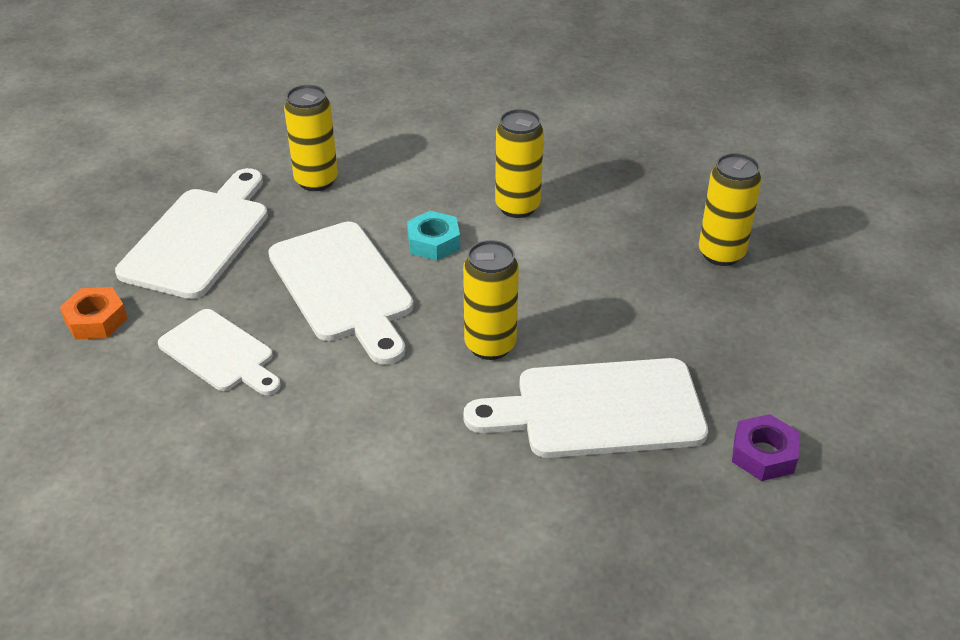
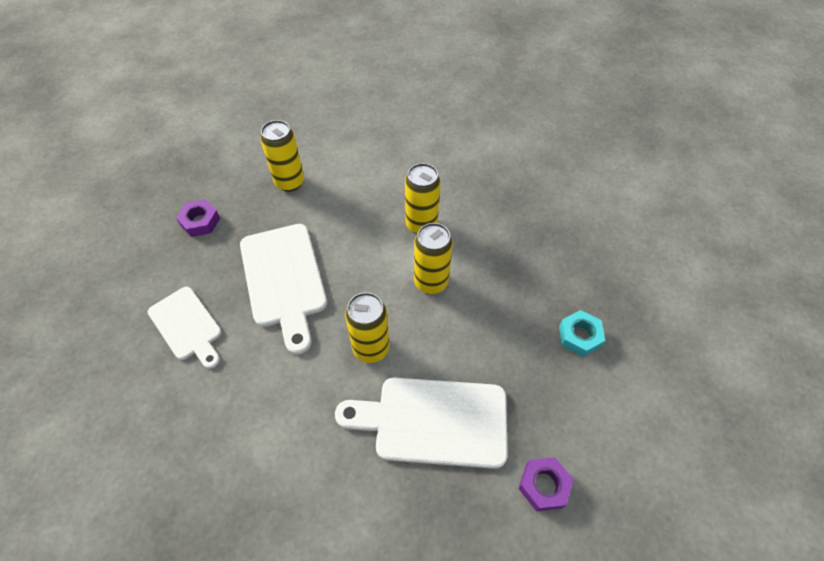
camera: 10 degrees right, 15 degrees up
orange nut [60,287,128,340] -> none
white cutting board [115,168,268,299] -> purple nut [176,199,220,237]
turquoise nut [407,211,460,261] -> turquoise nut moved to [559,310,605,357]
yellow can [699,153,762,266] -> yellow can moved to [414,223,453,294]

